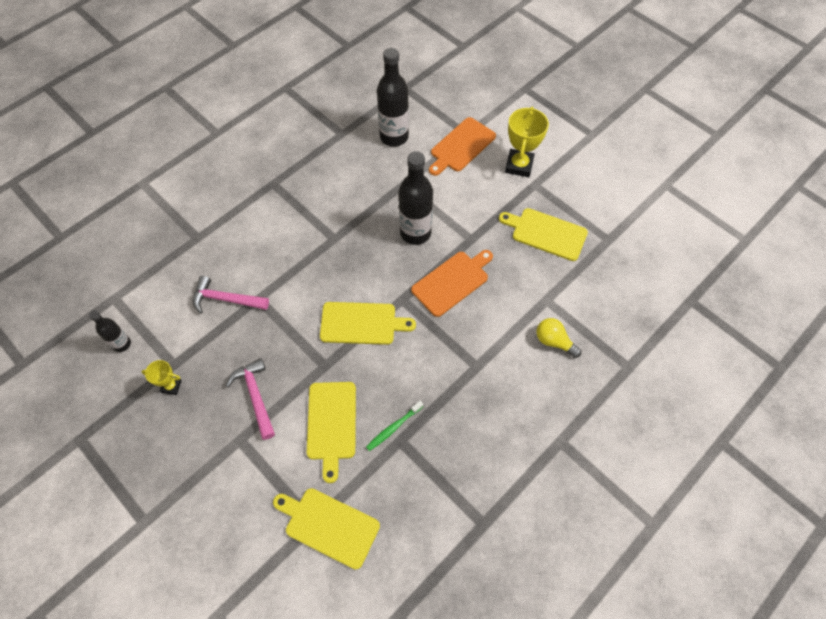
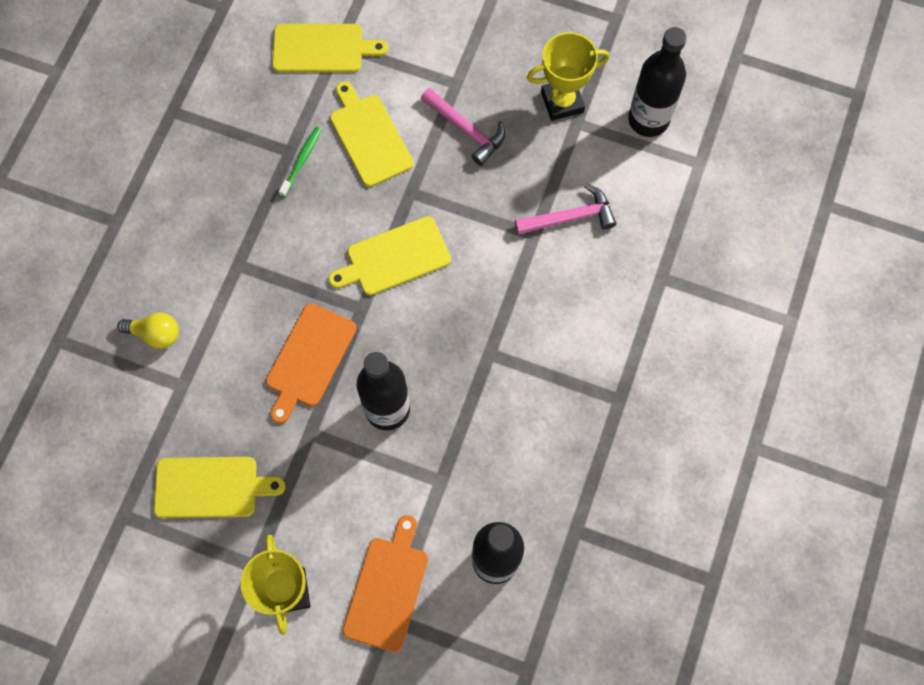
camera: 155 degrees right, 10 degrees up
black bottle [89,310,131,352] -> black bottle [628,27,687,137], size x1.87
yellow trophy [141,360,182,395] -> yellow trophy [527,32,610,121], size x1.84

